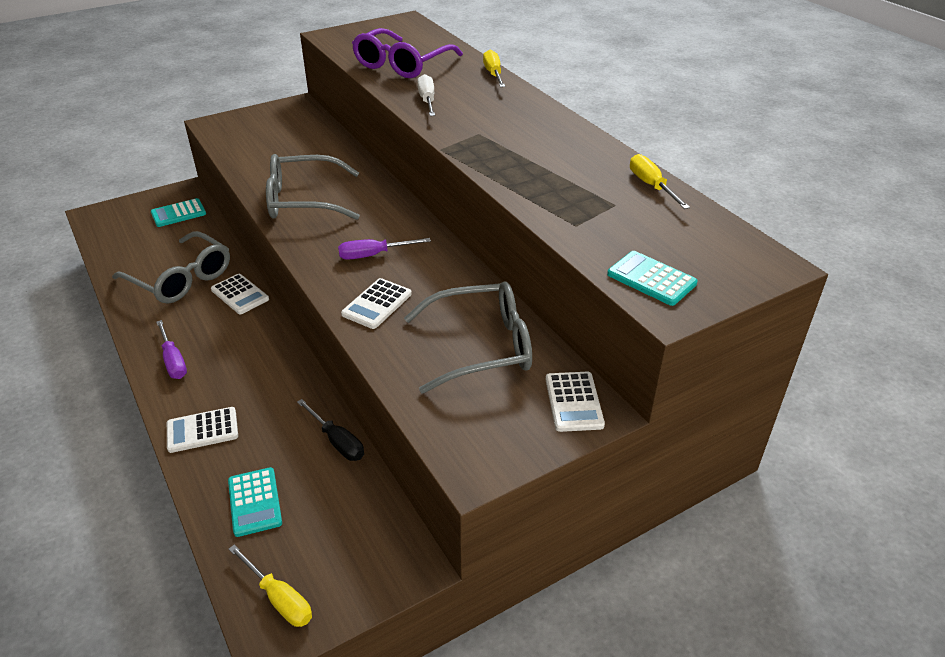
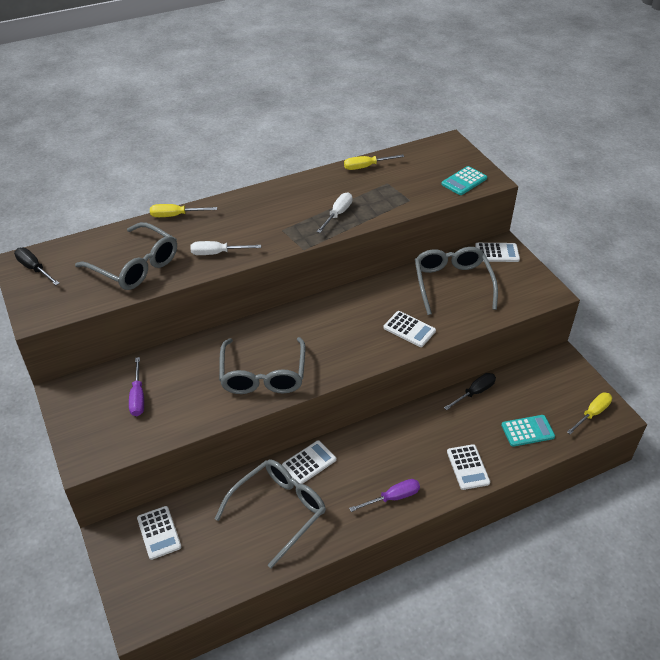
camera: 85 degrees left, 5 degrees up
turquoise calculator [151,198,206,227] -> white calculator [137,506,181,560]
purple screwdriver [338,238,431,260] -> purple screwdriver moved to [129,357,144,416]
purple glasses [352,28,463,78] -> grey glasses [75,222,177,290]
none -> black screwdriver [14,248,60,285]
none -> white screwdriver [317,192,353,233]

